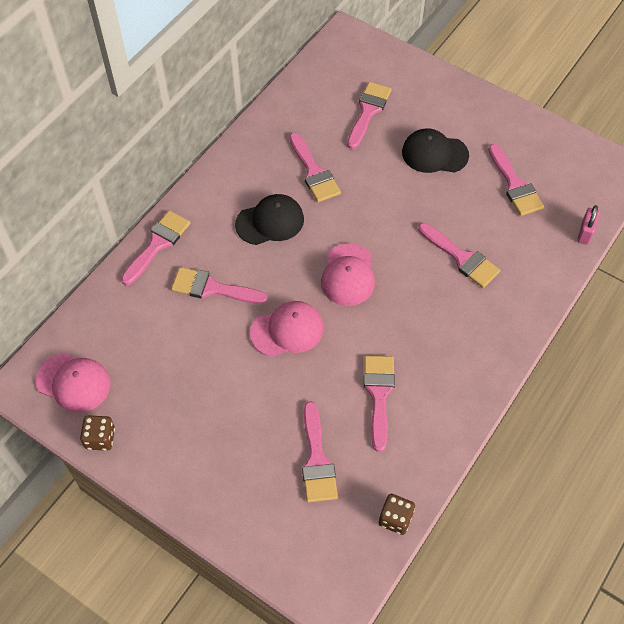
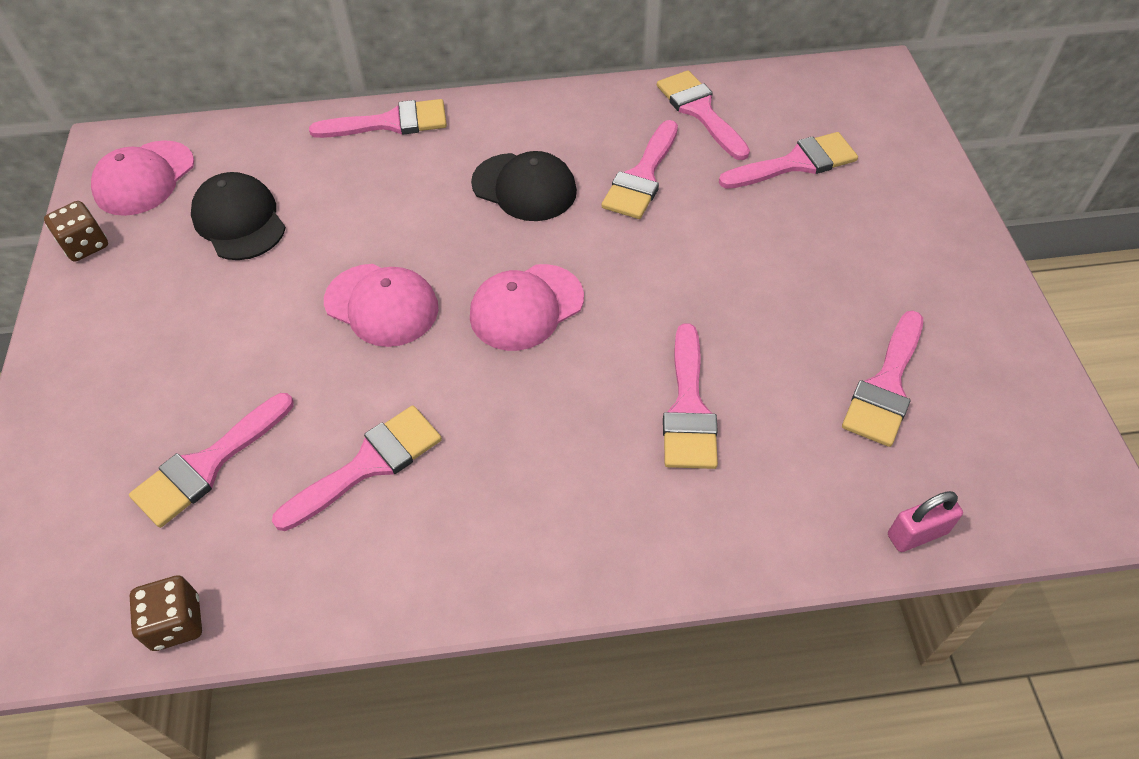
camera: 50 degrees right, 5 degrees down
pink cap [36,353,111,413] -> pink cap turned 45 degrees clockwise [91,140,194,216]
pink brush [171,267,268,304] -> pink brush moved to [657,70,750,160]
black cap [402,128,469,173] -> black cap moved to [191,172,286,260]

